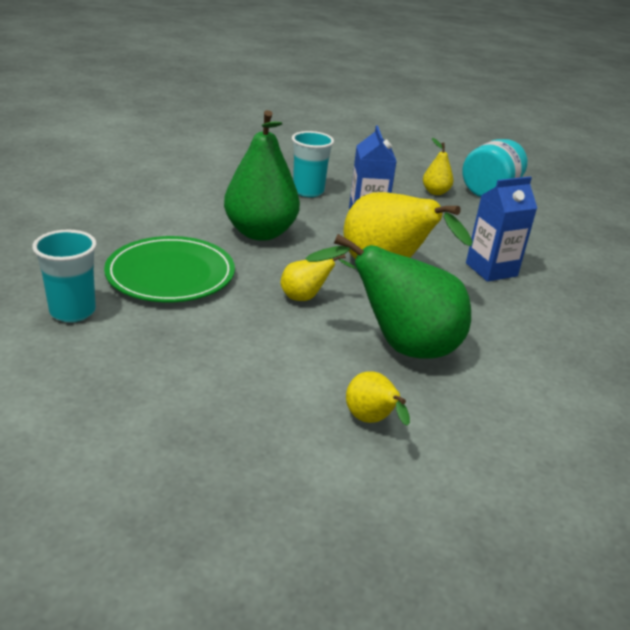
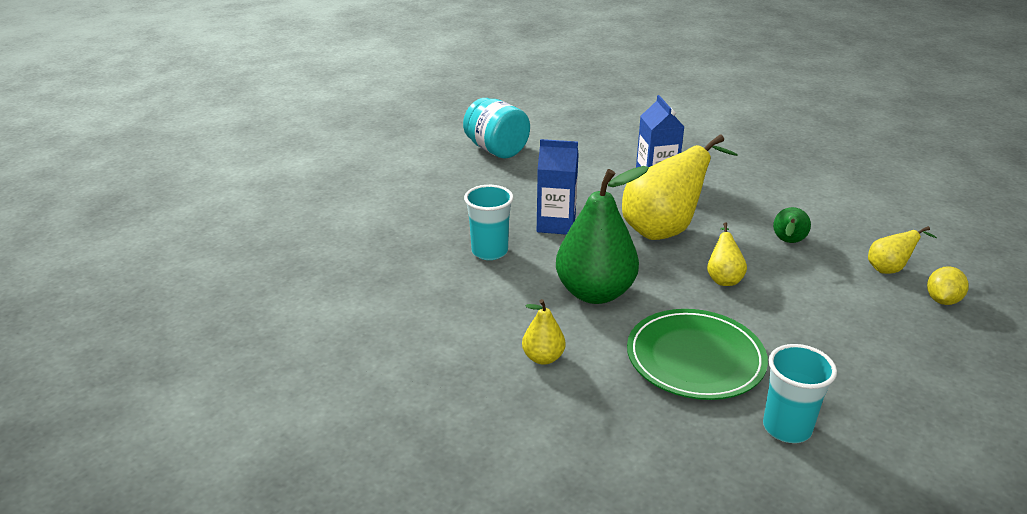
camera: 75 degrees left, 0 degrees up
green pear [305,234,471,358] -> green pear [773,207,811,243], size x0.48
yellow pear [423,138,454,195] -> yellow pear moved to [522,299,566,365]
none -> yellow lemon [927,266,969,305]

